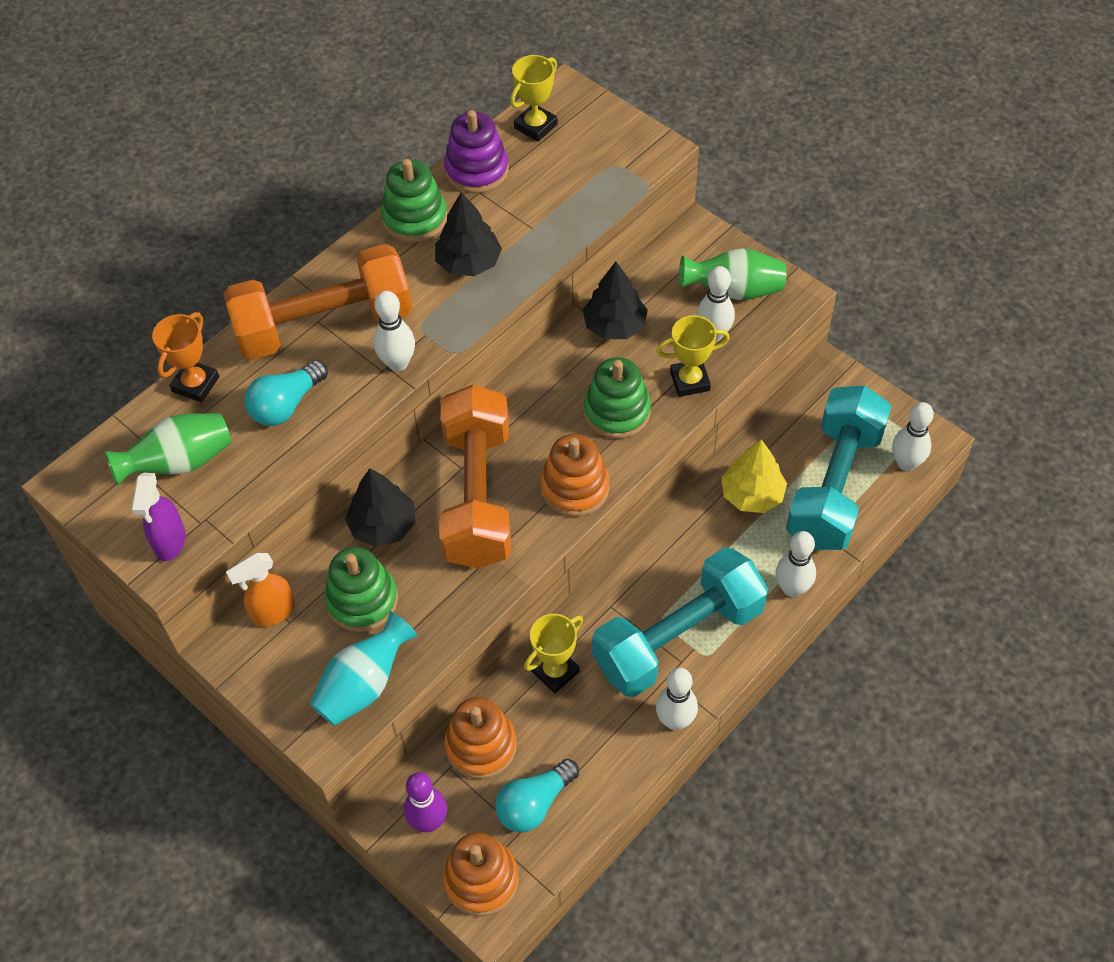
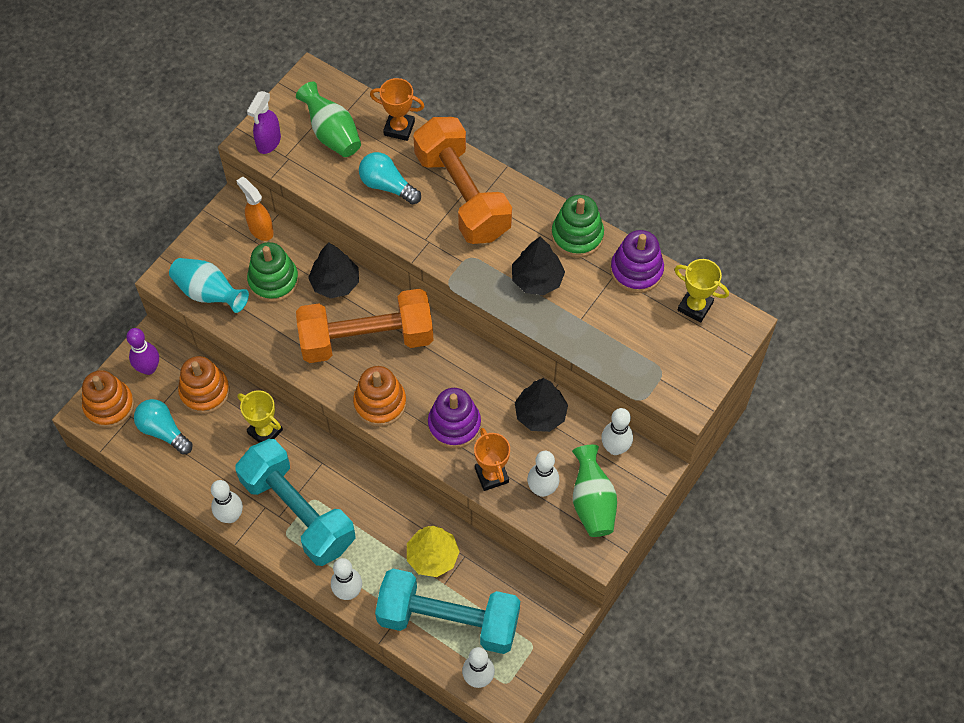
camera: 80 degrees right, 5 degrees up
purple spray bottle [131,473,186,561] -> purple spray bottle turned 60 degrees counterclockwise [247,91,281,154]
white bowling pin [374,291,415,371] -> white bowling pin moved to [601,408,633,455]
green stacking toy [584,357,651,439] -> purple stacking toy [428,388,481,449]
yellow trophy [657,315,730,397] -> orange trophy [474,428,510,491]

